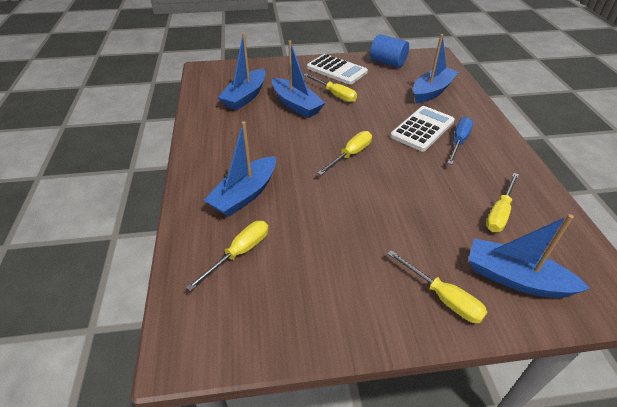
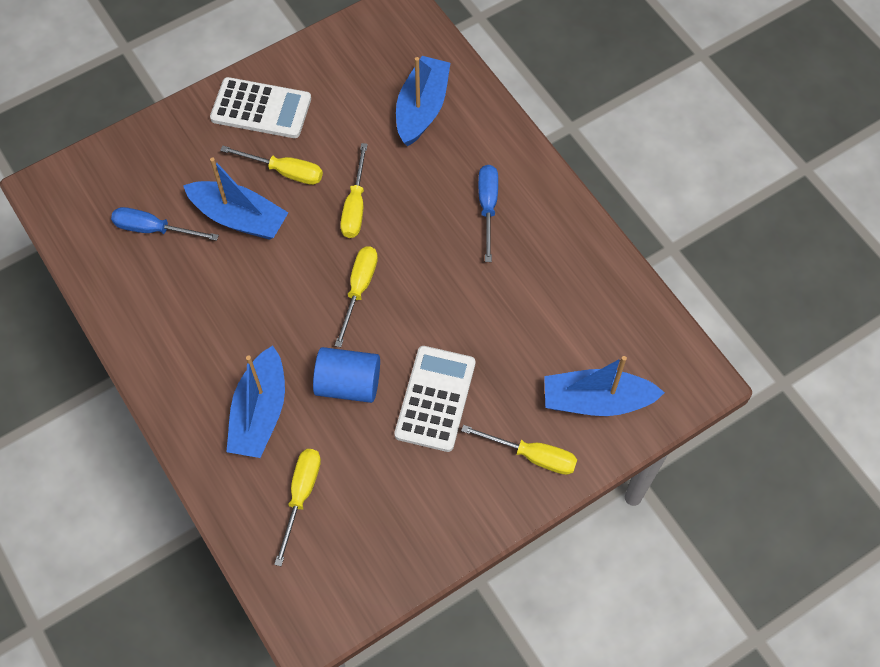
camera: 25 degrees left, 20 degrees up
blue boat [218,33,266,110] -> blue screwdriver [111,207,219,241]
blue cylinder [370,34,409,68] -> blue cylinder moved to [313,347,380,403]
white calculator [390,106,455,151] -> white calculator moved to [394,346,475,452]
yellow screwdriver [486,173,519,232] -> yellow screwdriver moved to [340,143,368,238]

